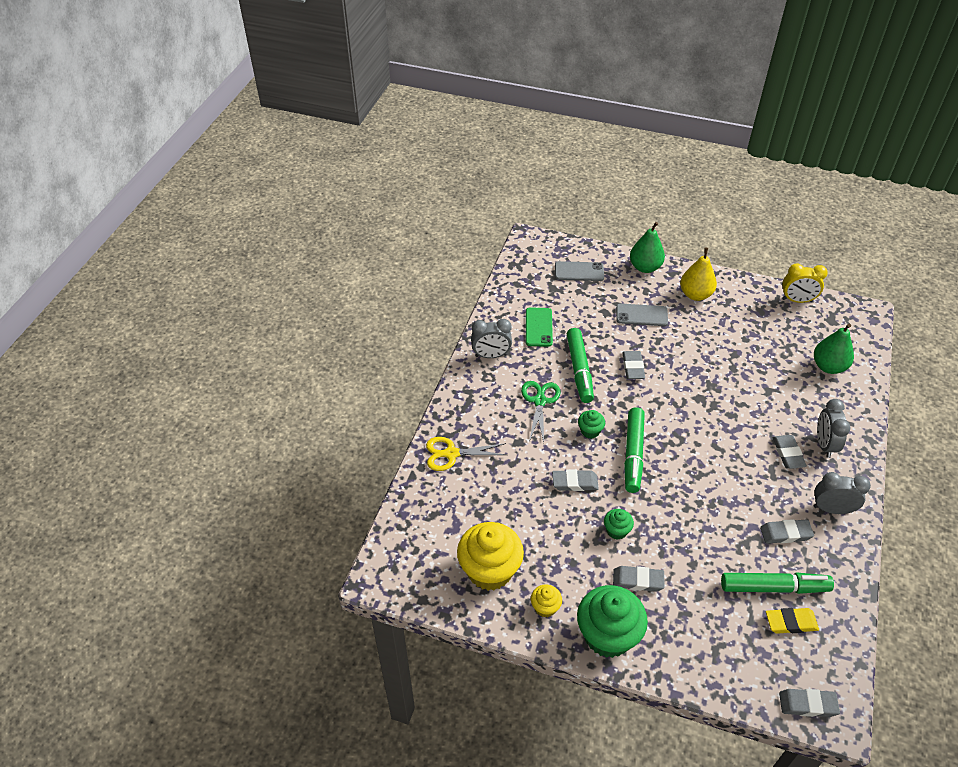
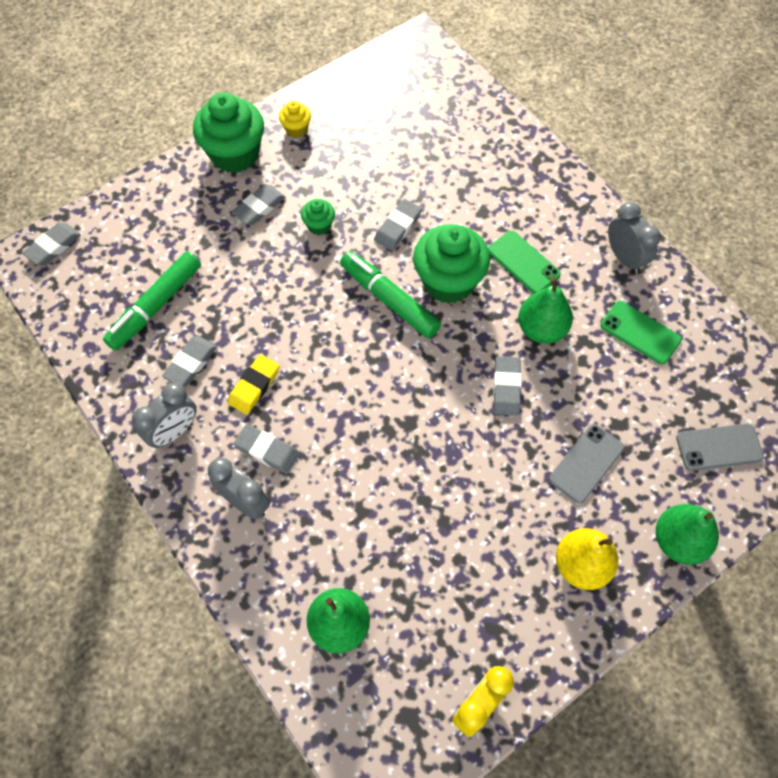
camera: 125 degrees right, 15 degrees up
yellow scissors [426,437,507,471] -> none
yellow cupcake [457,522,524,591] -> none
grey clock [471,319,512,358] -> grey clock turned 120 degrees clockwise [608,202,661,274]
green scissors [521,381,560,442] -> green phone [488,231,561,294]
grey phone [555,261,604,281] -> grey phone turned 45 degrees clockwise [676,423,764,471]
green marker [567,328,594,403] -> green pear [518,277,573,344]
green cupcake [578,410,605,439] -> green cupcake [413,224,490,304], size x2.13
grey eraser [622,351,645,379] -> grey eraser turned 60 degrees clockwise [493,356,522,416]
yellow eraser [766,608,819,634] -> yellow eraser moved to [228,354,280,415]

